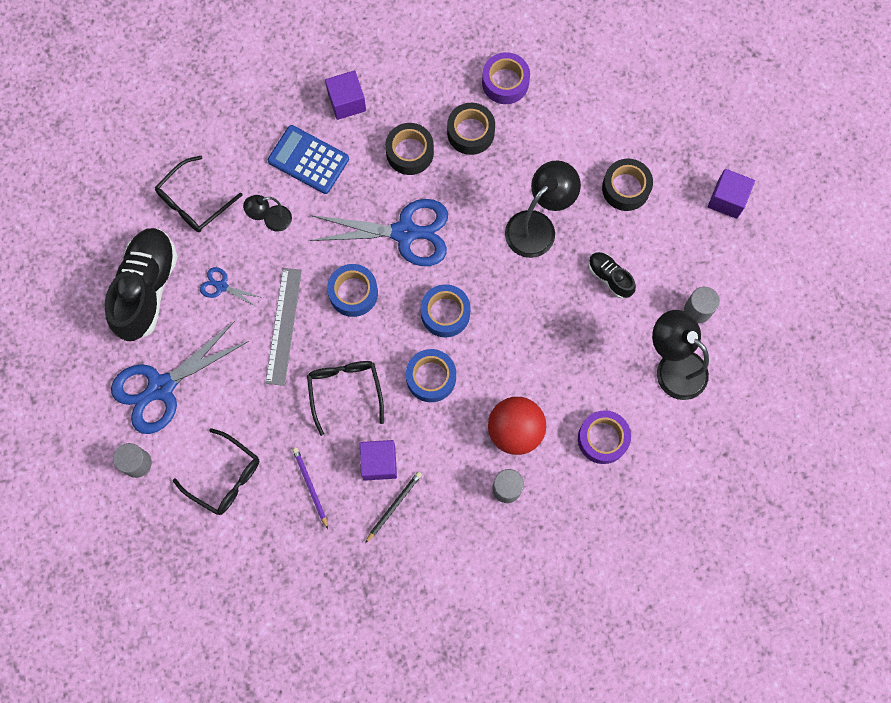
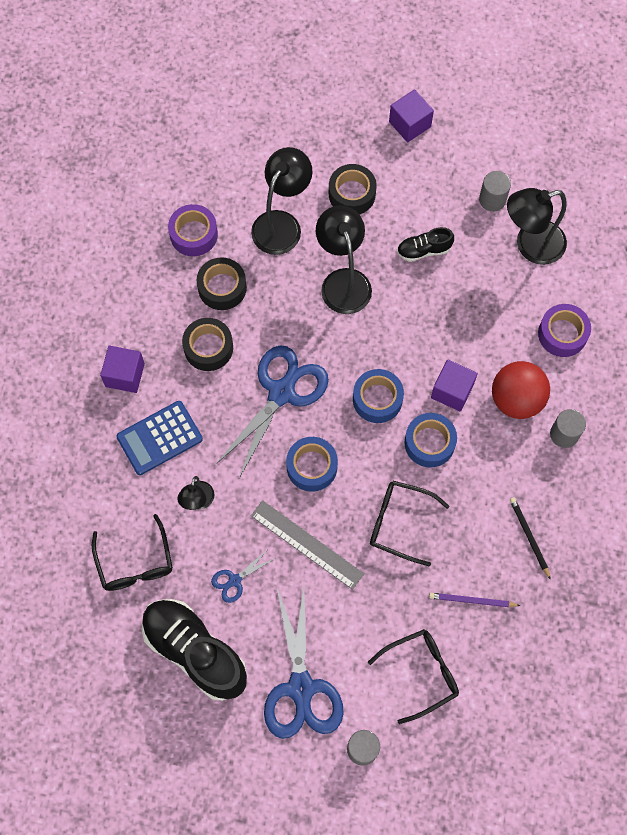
camera: 60 degrees left, 5 degrees down
purple cube [360,440,397,481] -> purple cube moved to [431,360,478,412]
none -> black lamp [251,147,312,255]

